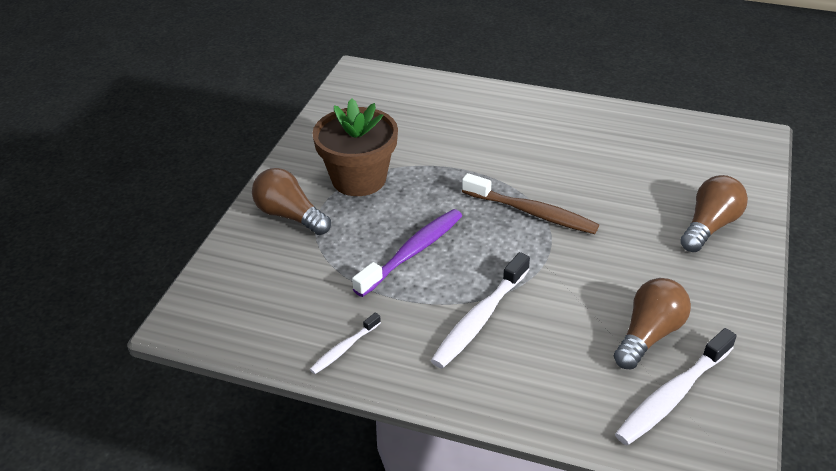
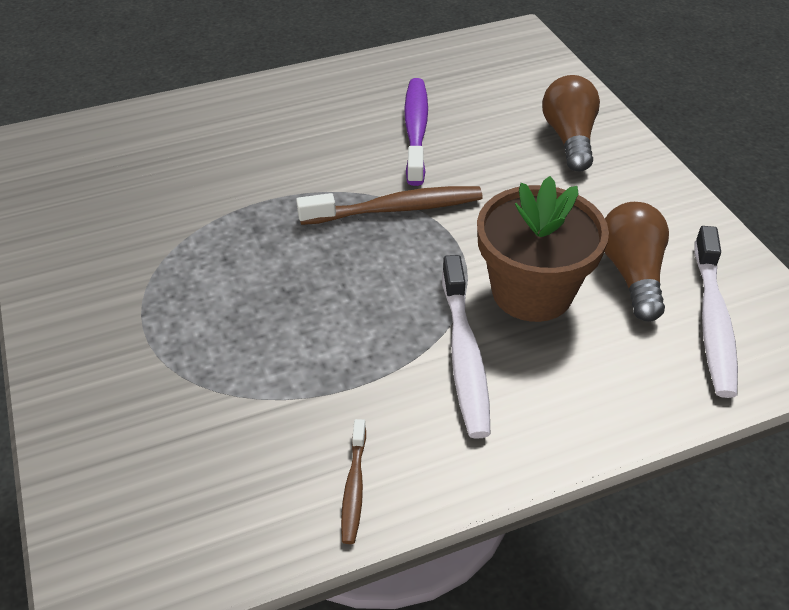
camera: 40 degrees left, 5 degrees up
brown light bulb [252,168,331,235] -> none
white toothbrush [310,313,381,374] -> brown toothbrush [341,419,366,544]
brown flower pot [312,98,398,196] -> brown flower pot moved to [477,176,609,322]
purple toothbrush [352,209,462,297] -> purple toothbrush moved to [404,78,428,186]

